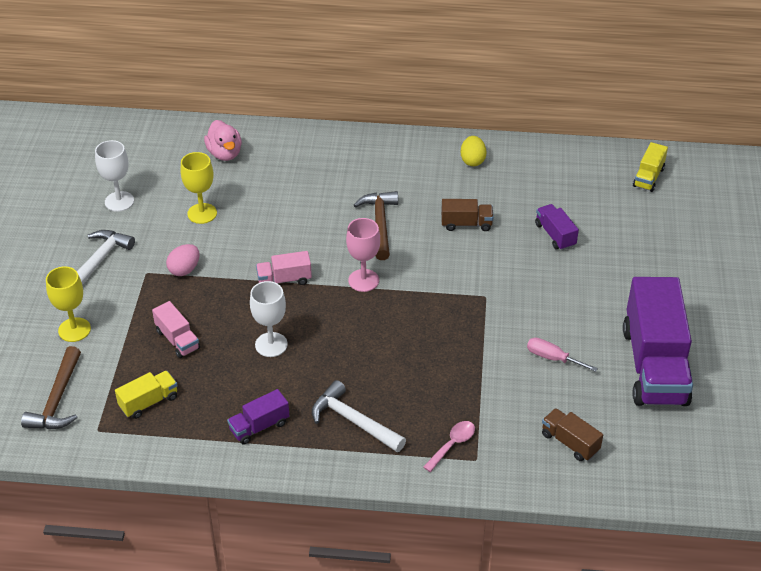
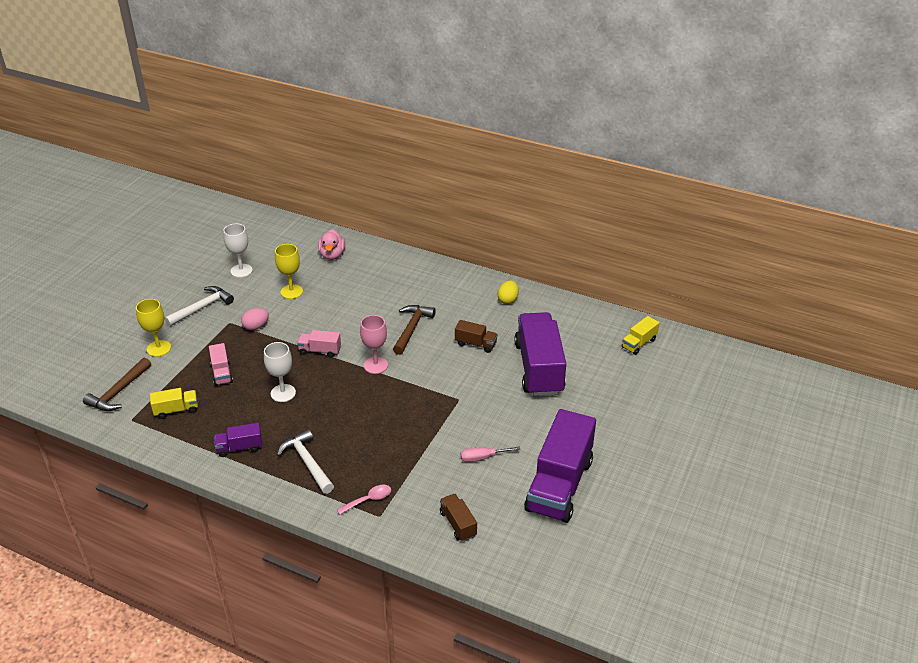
camera: 20 degrees right, 5 degrees down
pink screwdriver [527,338,598,372] -> pink screwdriver turned 60 degrees counterclockwise [461,446,520,462]
purple truck [535,204,579,250] -> purple truck [514,312,566,396], size x2.24

